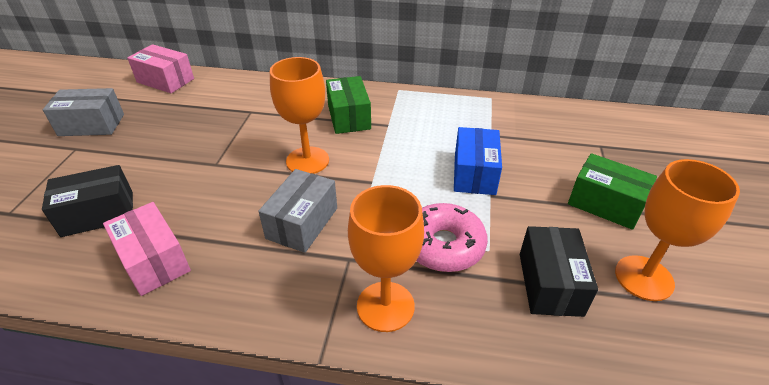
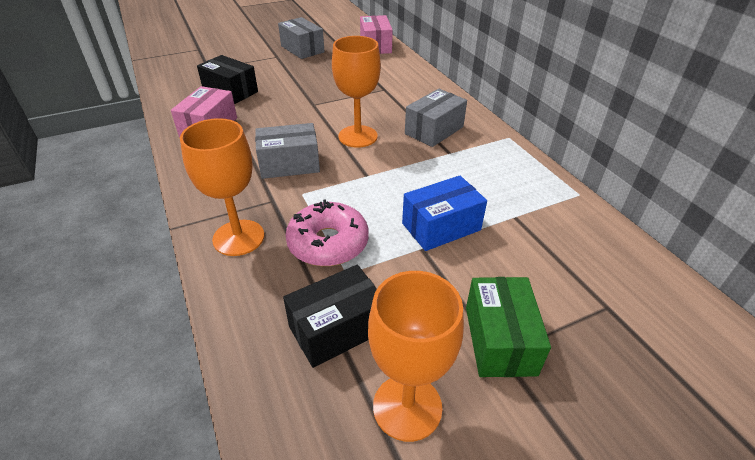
camera: 55 degrees right, 0 degrees up
green box [326,76,371,134] -> grey box [405,89,467,147]

